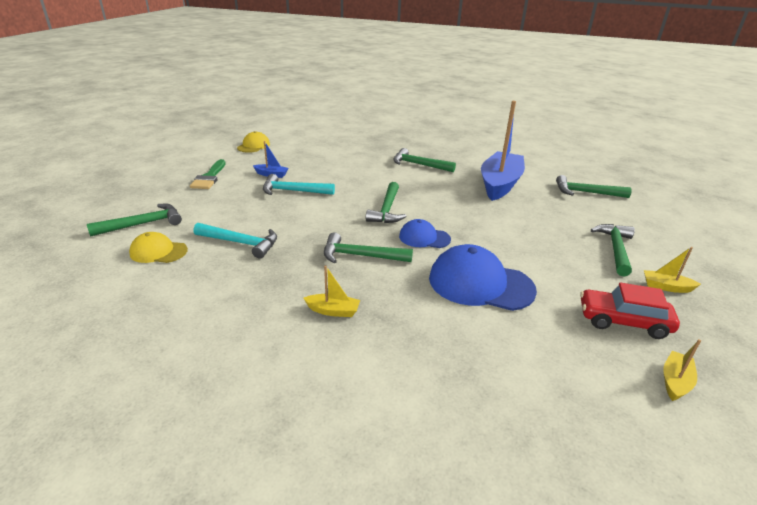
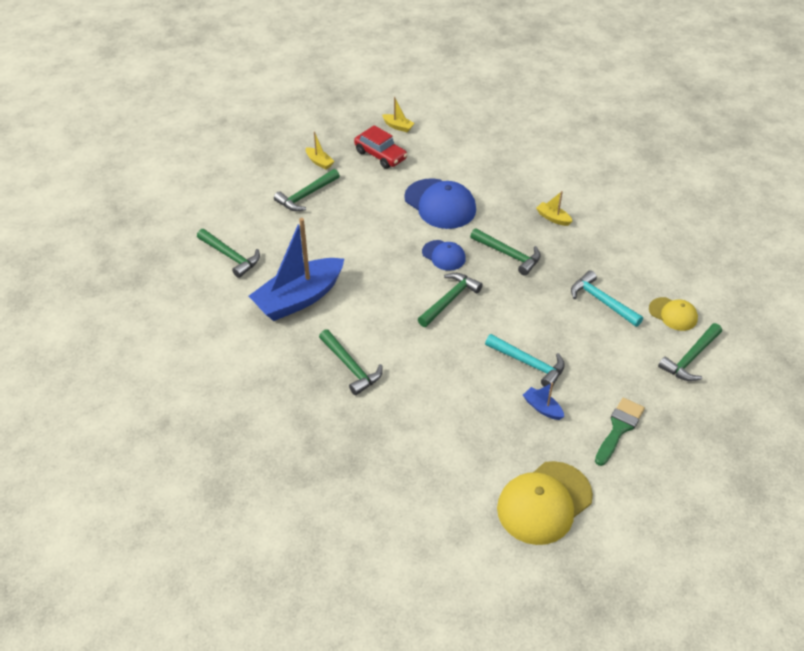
camera: 150 degrees left, 15 degrees up
green hammer [87,204,182,236] -> green hammer turned 45 degrees counterclockwise [658,323,722,381]
yellow cap [237,131,270,153] -> yellow cap [497,461,593,545], size x1.78
yellow boat [663,339,701,401] -> yellow boat turned 120 degrees counterclockwise [382,97,415,132]

